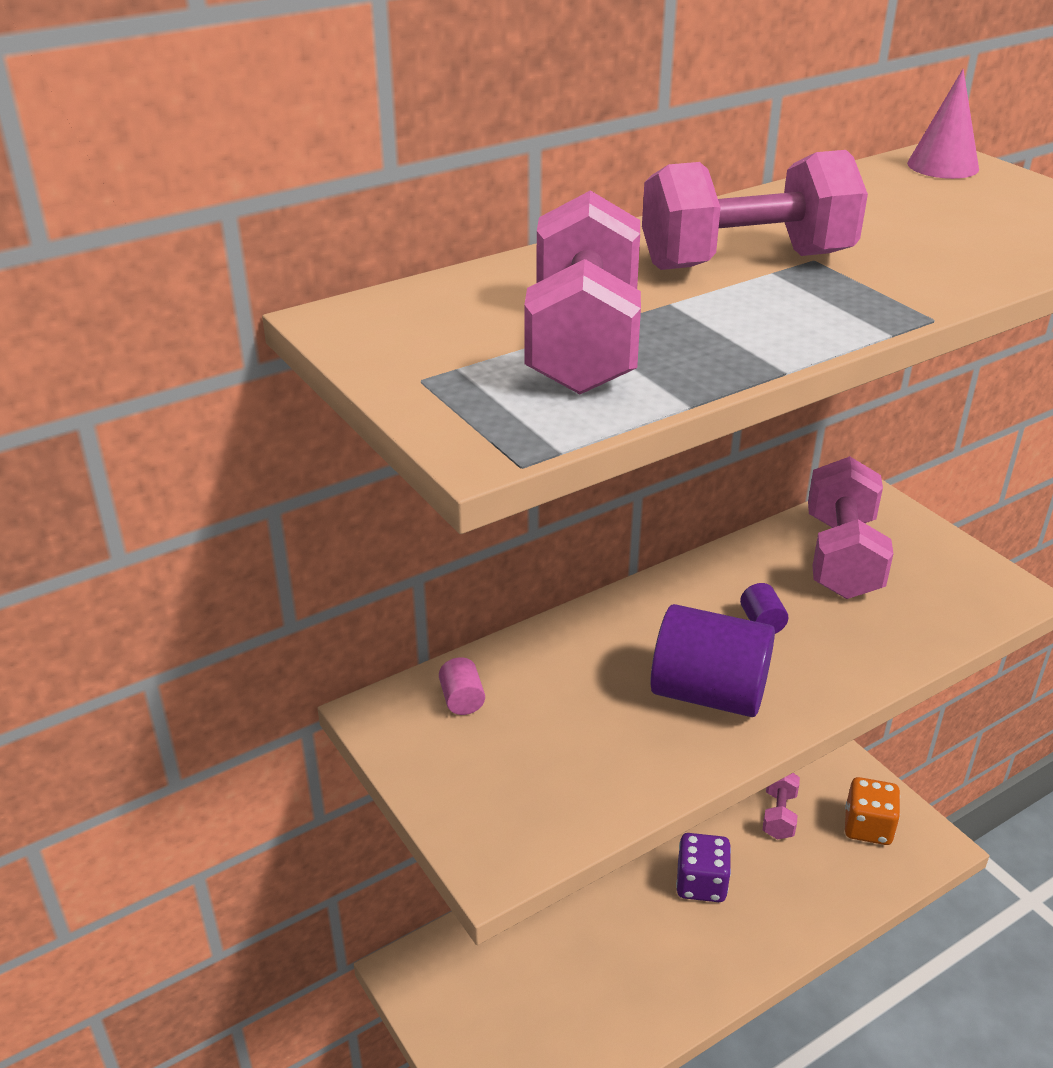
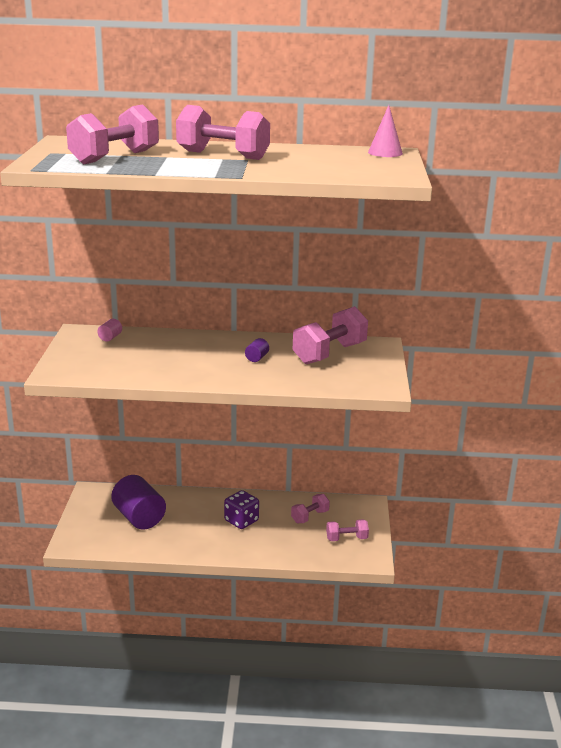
camera: 35 degrees right, 10 degrees down
purple cylinder [650,604,775,717] -> purple cylinder moved to [111,475,166,530]
orange dice [845,777,900,845] -> pink dumbbell [326,519,369,541]

